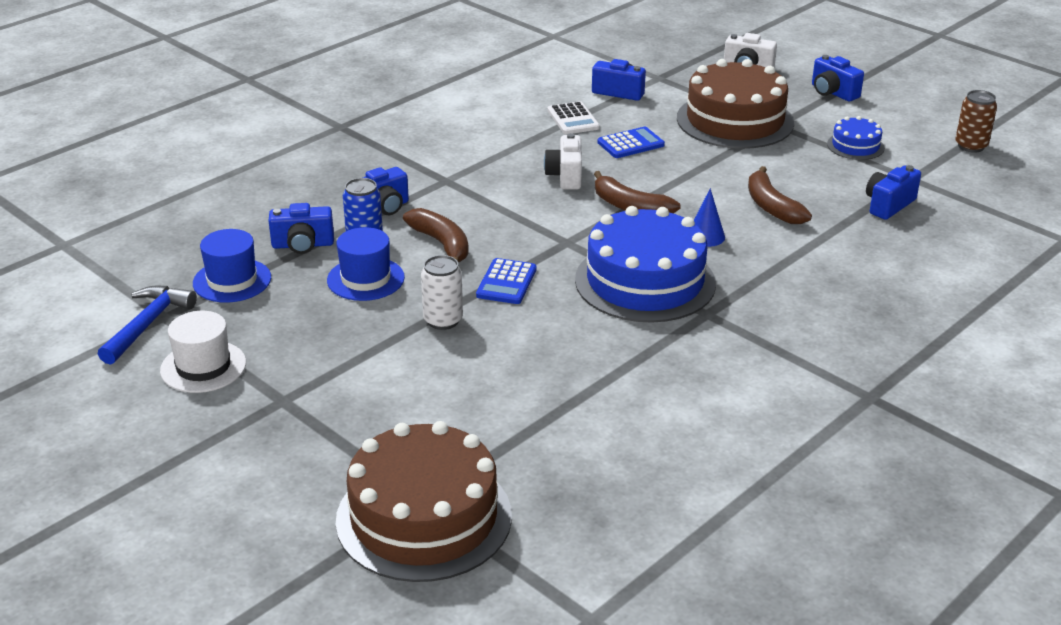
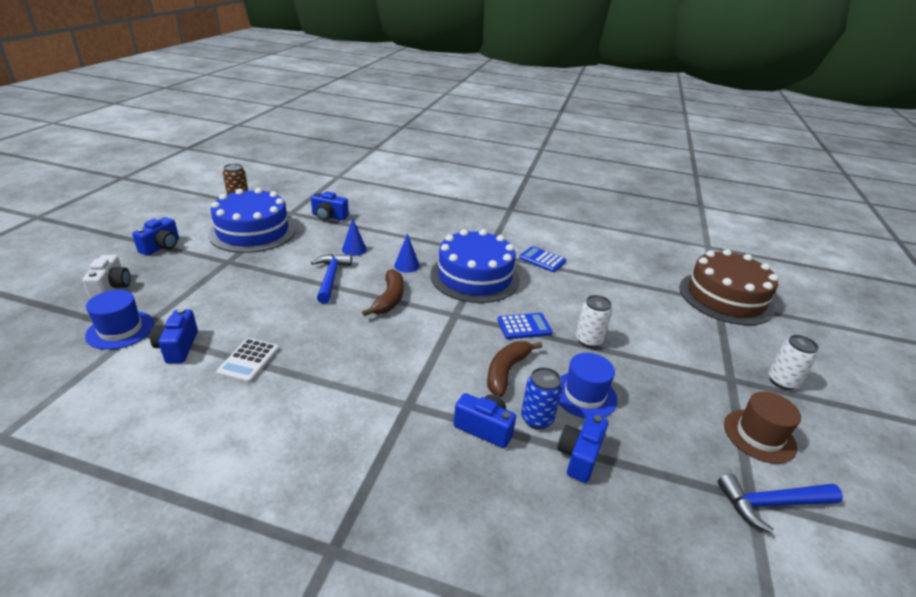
camera: 120 degrees left, 0 degrees up
white hat [160,311,246,393] -> brown hat [724,391,801,464]
blue hat [193,229,271,302] -> blue hat moved to [85,290,154,350]
blue camera [269,203,334,254] -> blue camera turned 120 degrees counterclockwise [557,413,608,483]
white camera [544,133,582,190] -> none
white calculator [547,101,600,134] -> white calculator turned 150 degrees clockwise [216,338,279,383]
blue calculator [597,127,665,158] -> blue calculator moved to [519,246,566,272]
brown cake [677,59,794,149] -> none
brown banana [748,166,812,224] -> blue cone [342,218,367,256]
blue cake [827,116,885,160] -> blue cake [208,188,296,253], size x2.13
none -> blue hammer [311,254,352,303]
none -> white can [768,335,819,390]

